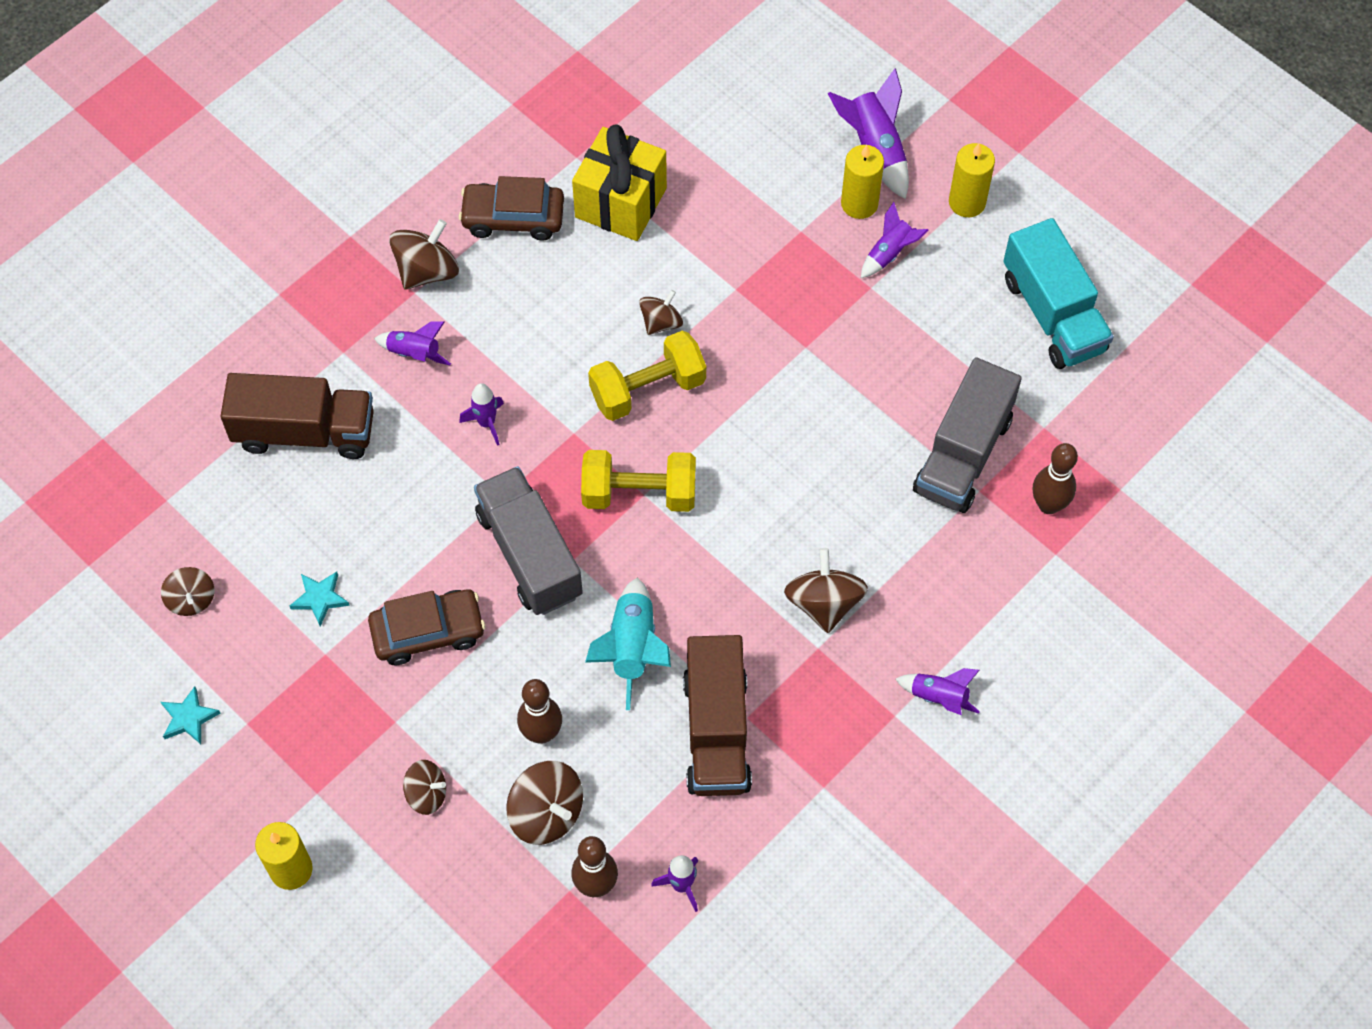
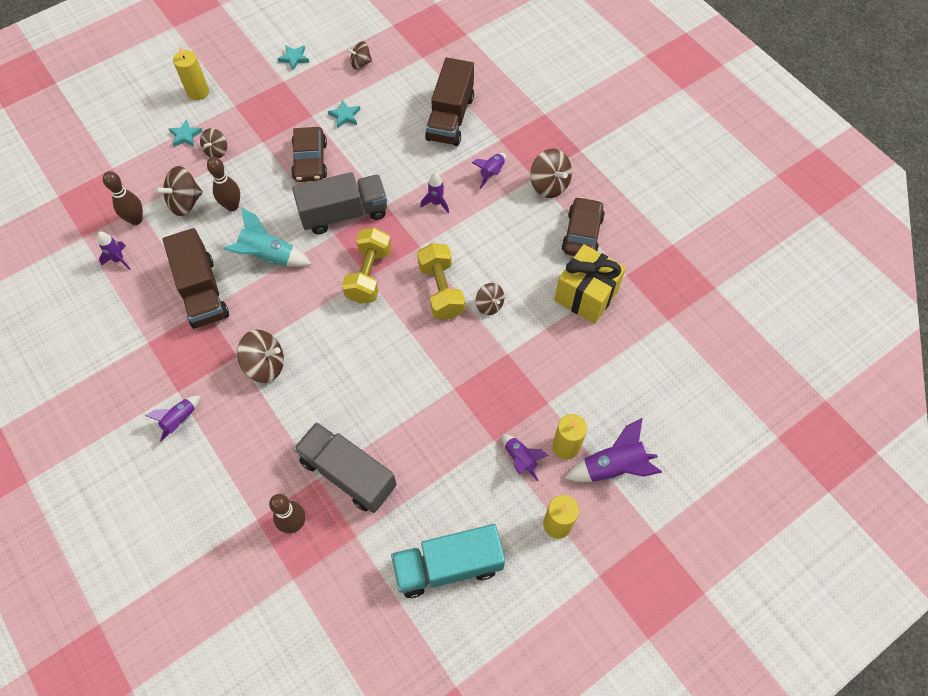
camera: 100 degrees right, 0 degrees up
brown truck [683,635,752,796] -> brown truck turned 120 degrees counterclockwise [163,228,229,329]
none -> turquoise star [169,119,203,147]

